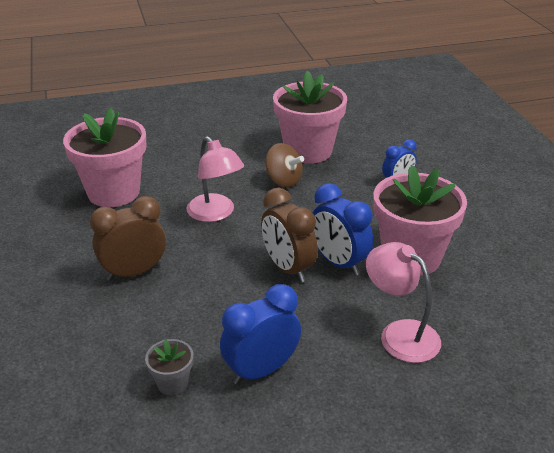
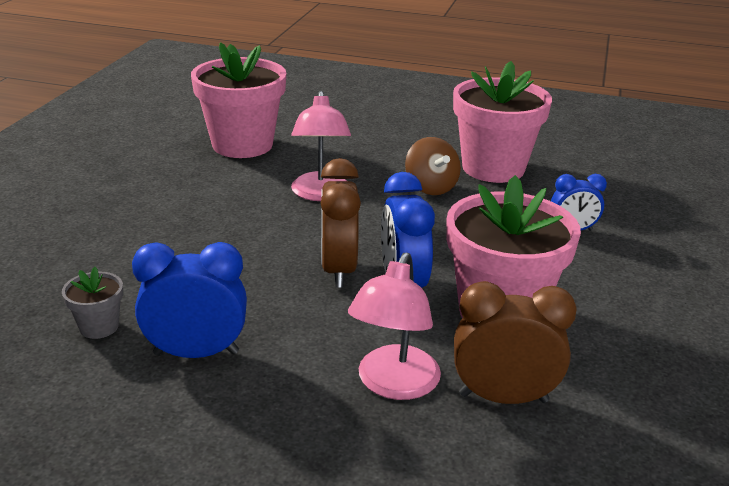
camera: 30 degrees right, 5 degrees down
brown clock [90,196,166,281] -> brown clock moved to [454,281,576,404]
pink lamp [366,242,441,363] -> pink lamp turned 150 degrees counterclockwise [348,253,441,400]

